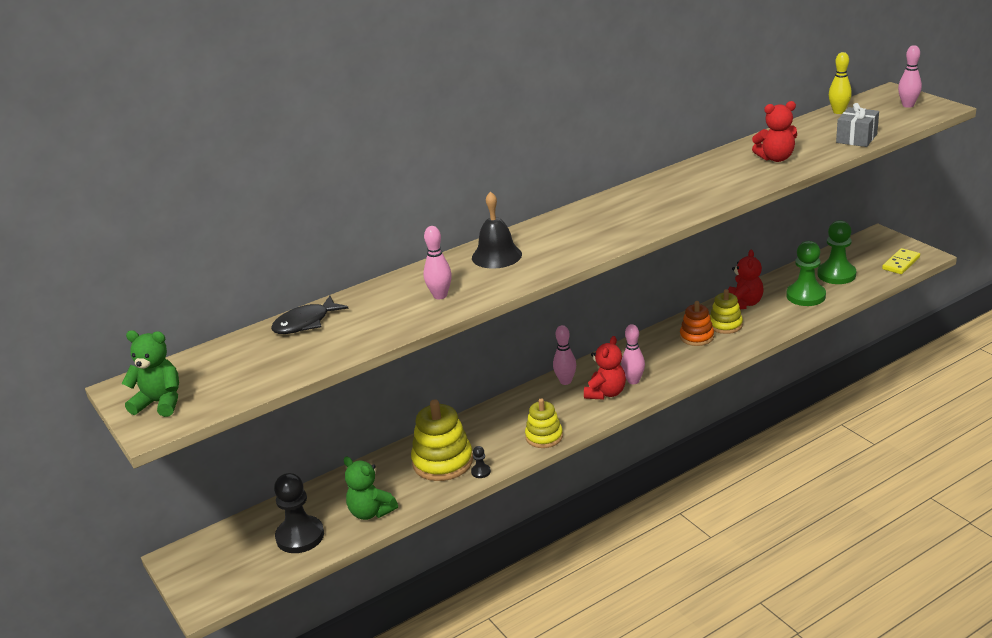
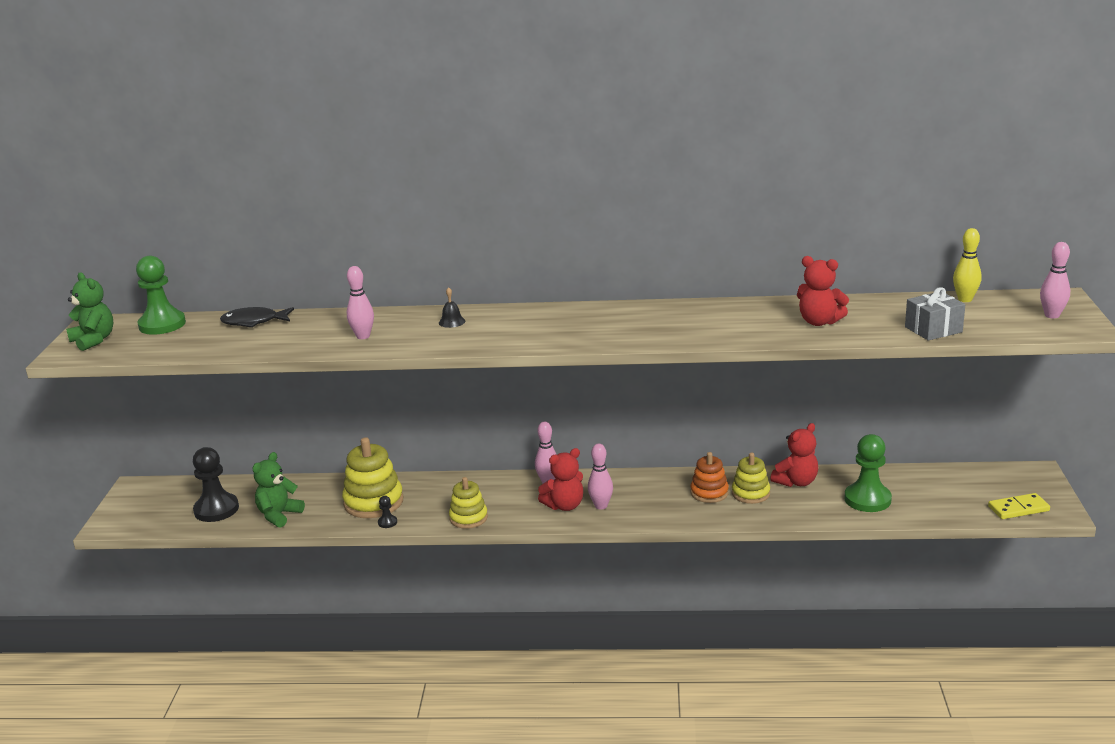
camera: 35 degrees right, 5 degrees down
green teddy bear [344,457,398,520] -> green teddy bear turned 45 degrees clockwise [252,452,305,528]
black bell [472,191,522,269] -> black bell [439,287,465,328], size x0.53
green pawn [817,220,856,284] -> green pawn moved to [136,256,186,335]

